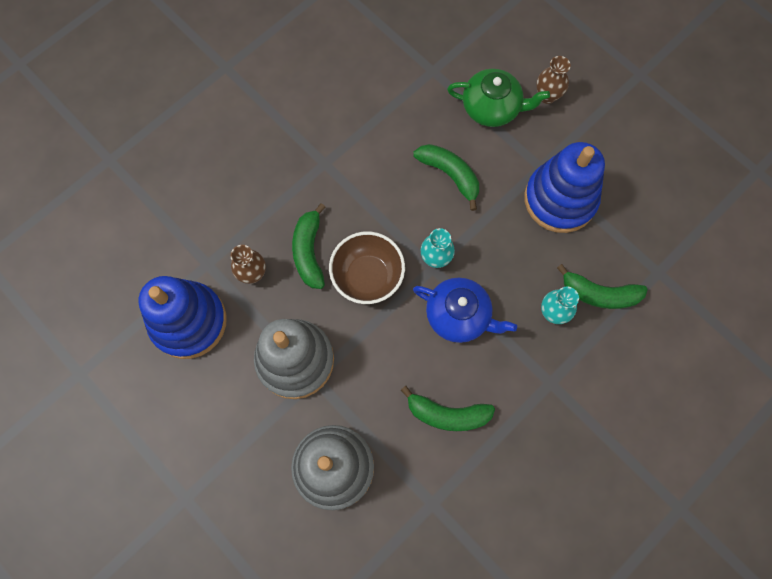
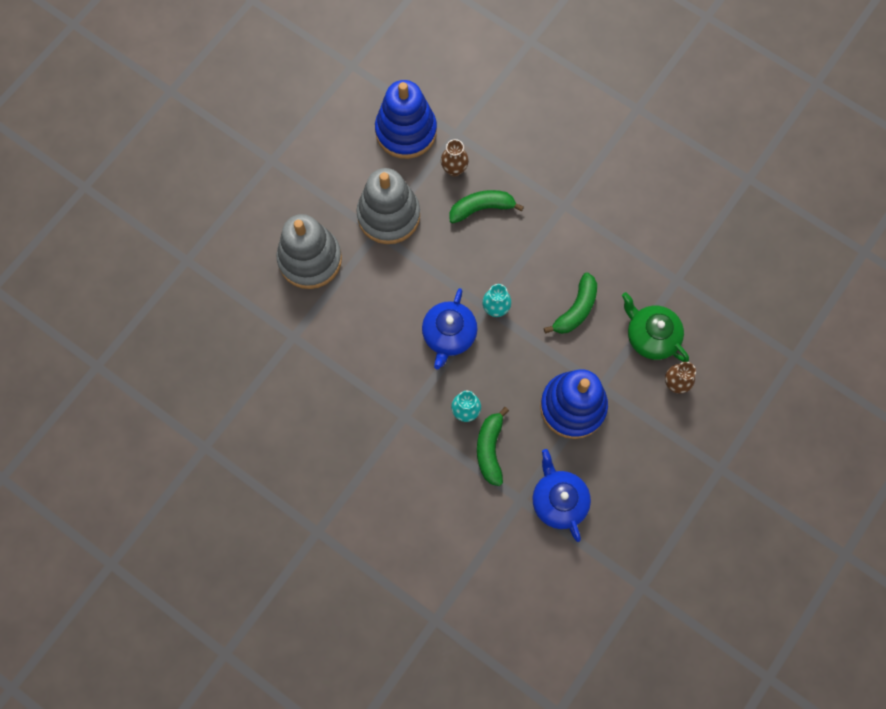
camera: 80 degrees right, 0 degrees up
brown bowl [329,231,405,304] -> none
green banana [401,386,495,431] -> none
green teapot [447,69,550,127] -> green teapot turned 135 degrees clockwise [622,292,689,362]
none -> blue teapot [532,449,591,542]

